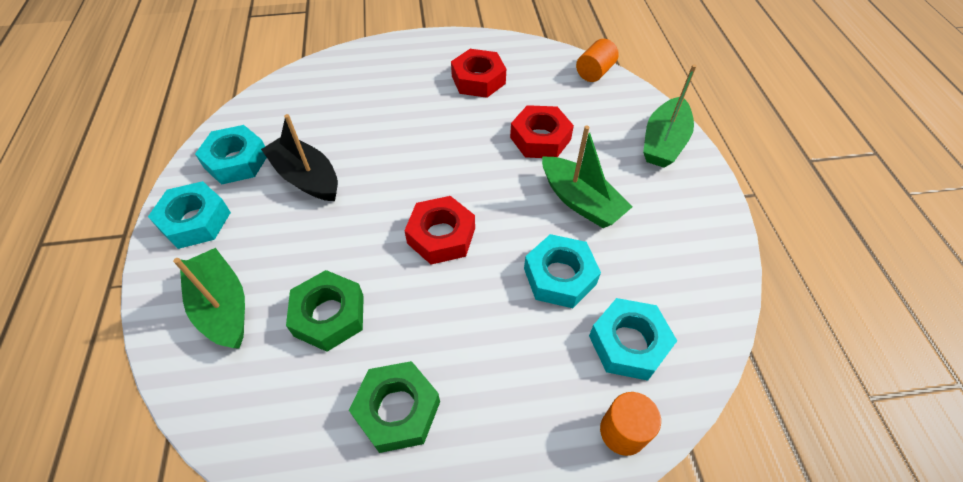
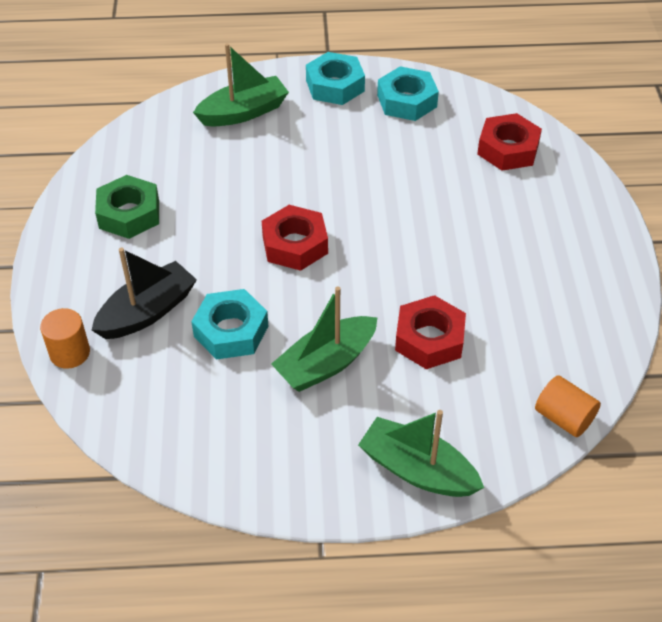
camera: 95 degrees right, 5 degrees down
black boat [261,114,338,201] -> black boat moved to [92,248,197,339]
green nut [286,270,364,352] -> none
red nut [451,49,506,98] -> red nut moved to [477,113,542,171]
turquoise nut [589,298,677,381] -> none

